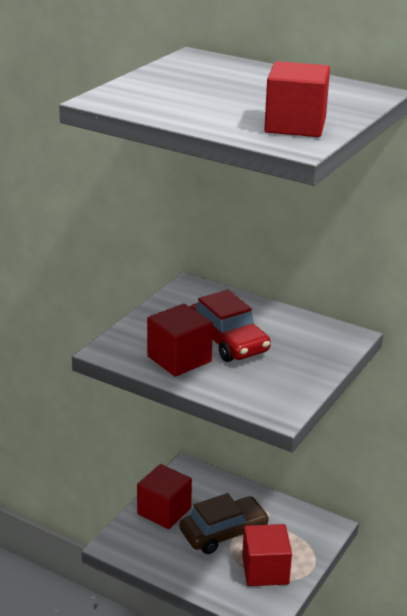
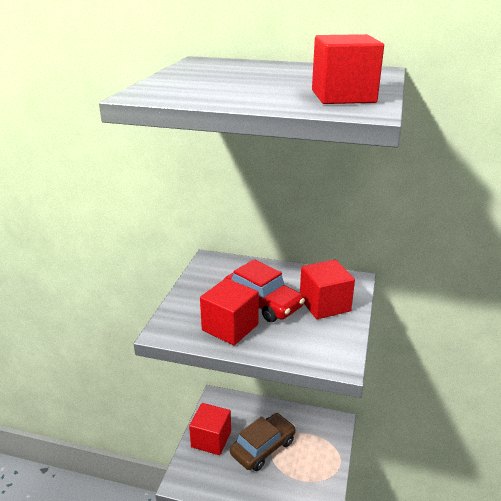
camera: 15 degrees left, 0 degrees up
red cube [242,524,292,586] -> red cube moved to [300,260,355,319]

